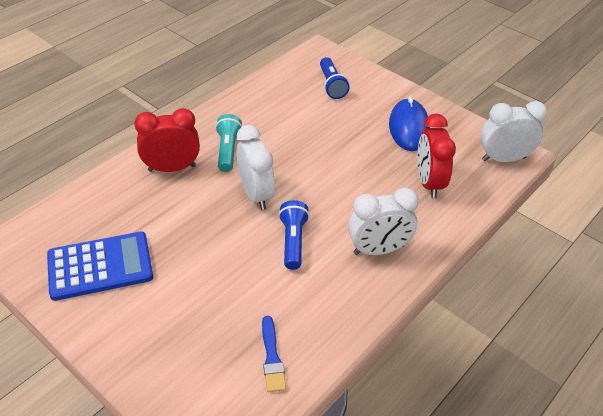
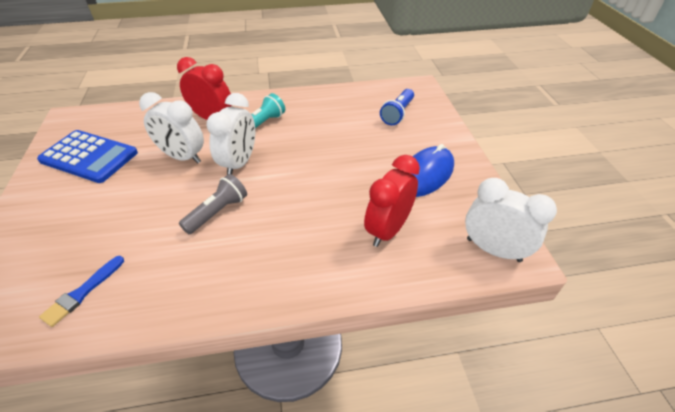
camera: 40 degrees right, 0 degrees up
blue flashlight [278,200,310,270] -> grey flashlight [179,174,247,234]
white clock [348,188,419,255] -> white clock moved to [139,92,204,163]

